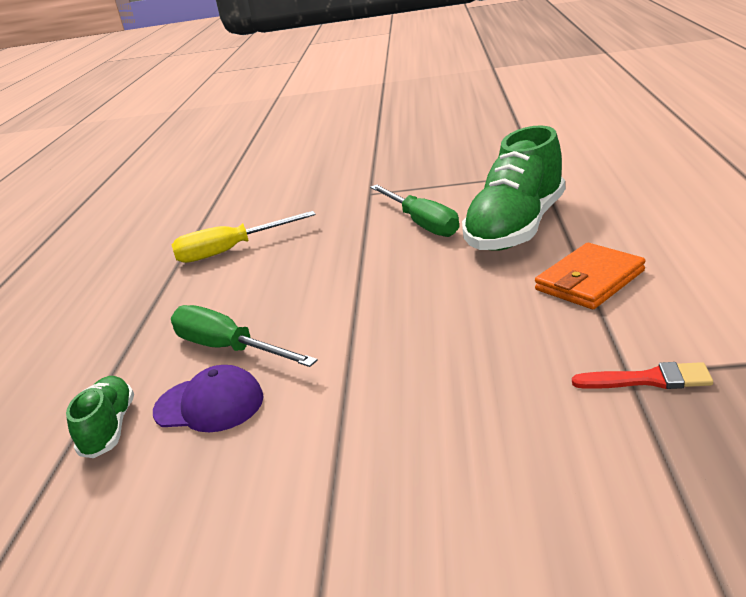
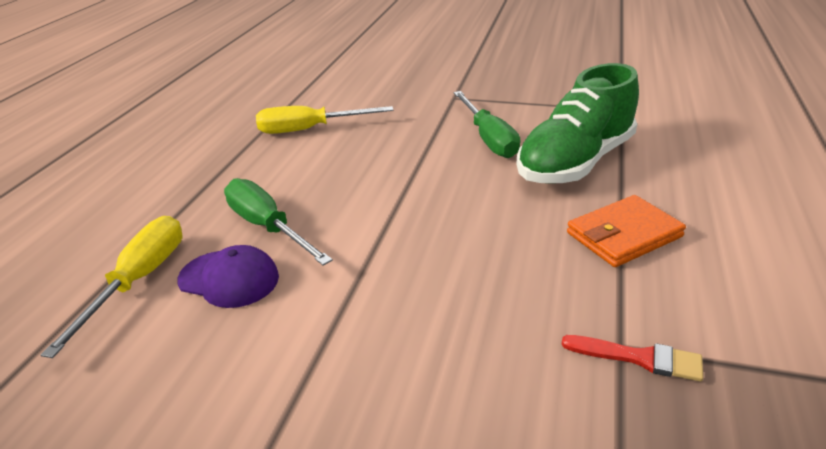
camera: 10 degrees right, 5 degrees up
green shoe [66,376,134,458] -> yellow screwdriver [41,216,183,358]

